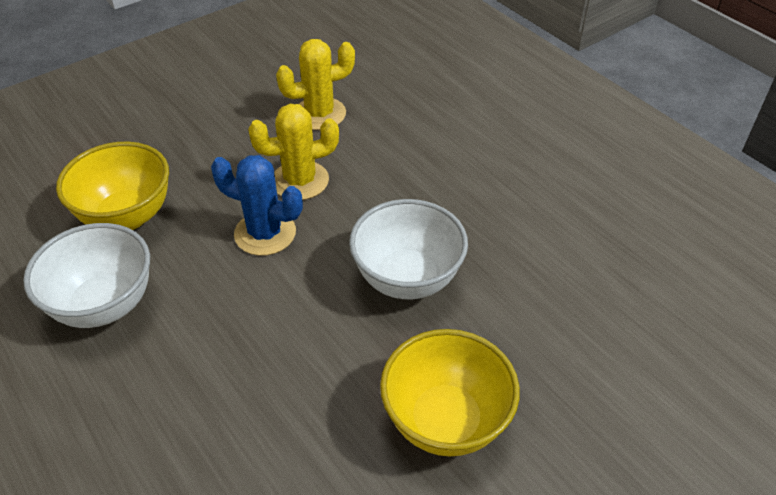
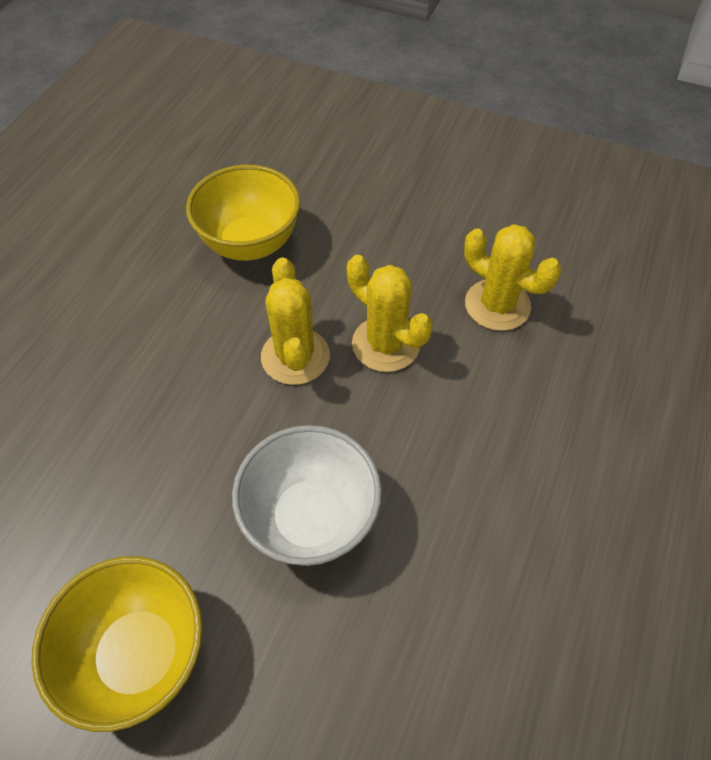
camera: 60 degrees right, 10 degrees up
white bowl [23,223,150,328] -> none
blue cactus [211,155,303,256] -> yellow cactus [261,258,330,385]

